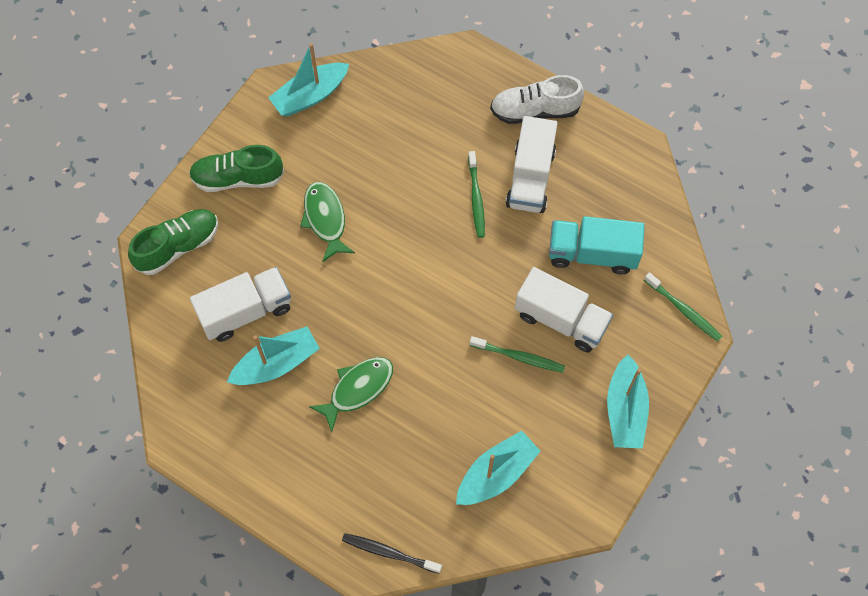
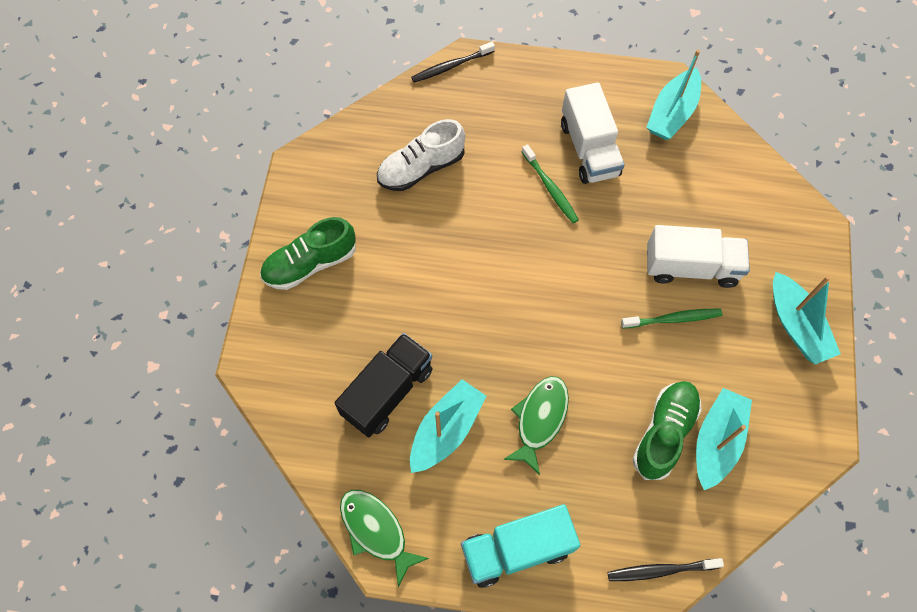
camera: 25 degrees left, 0 degrees up
green shoe [128,209,218,275] -> green shoe moved to [633,381,702,480]
white truck [190,267,291,342] -> black truck [335,333,433,437]
turquoise boat [268,43,349,117] -> turquoise boat moved to [646,50,701,140]
green fish [300,182,355,262] -> green fish moved to [340,490,429,587]
white shoe [490,75,584,124] -> white shoe moved to [377,119,465,191]
turquoise truck [549,216,645,275] -> turquoise truck moved to [461,504,580,588]
green toothbrush [644,272,722,341] -> none
none -> black toothbrush [411,42,495,83]

